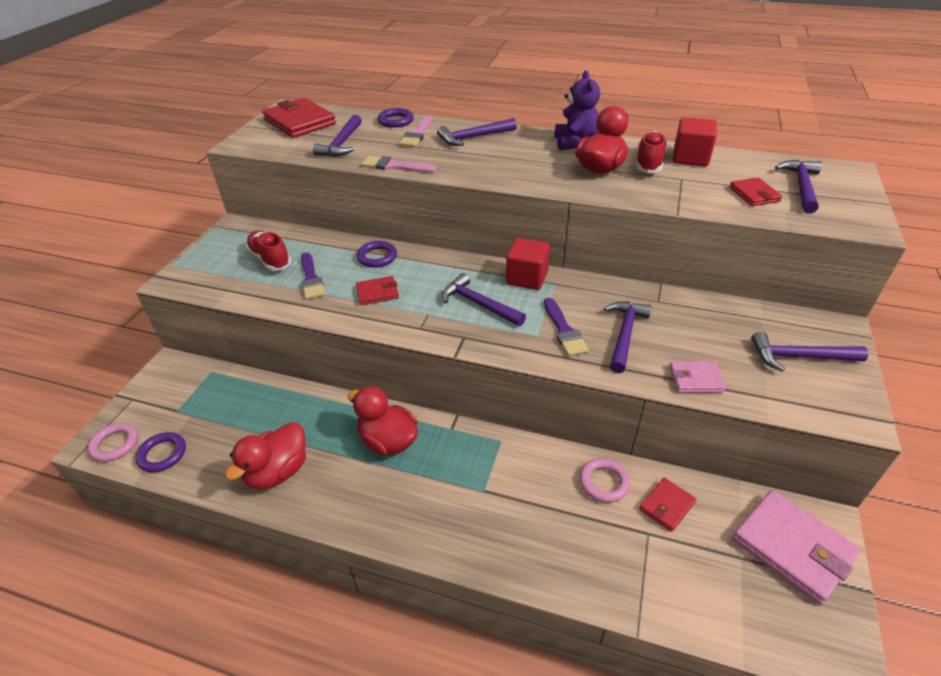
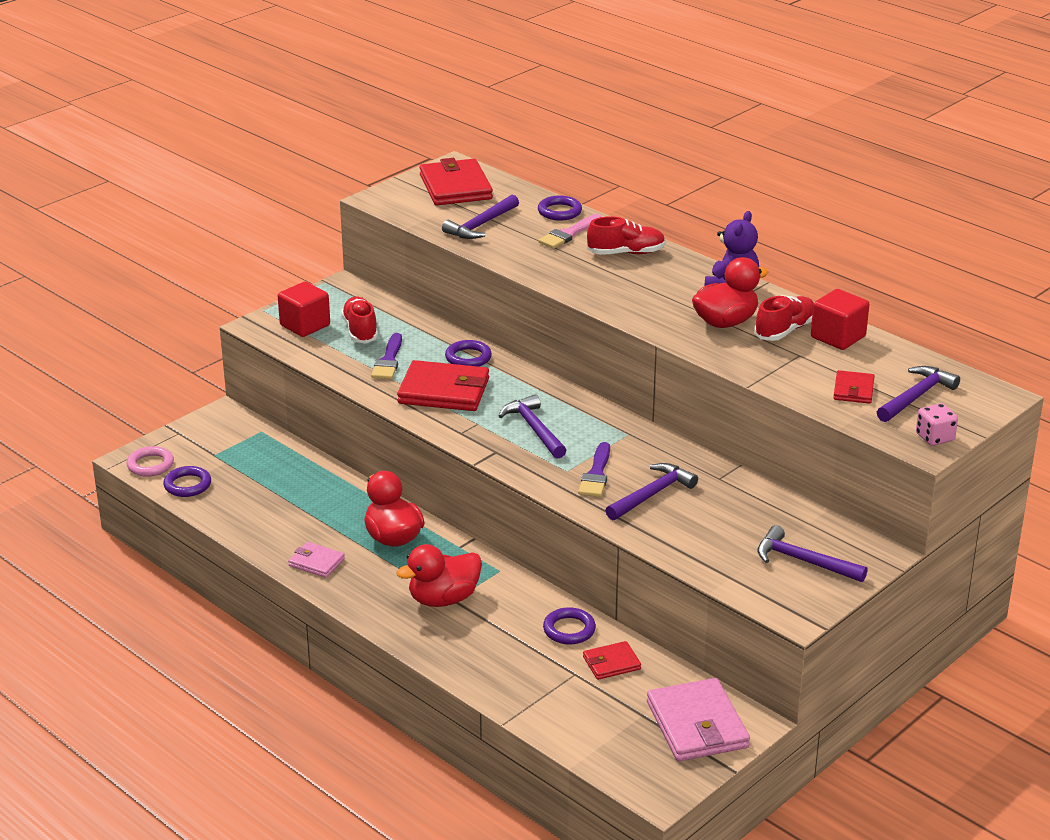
camera: 25 degrees right, 10 degrees down
red duck [225,422,306,489] -> red duck moved to [396,544,482,607]
red wallet [356,276,399,305] -> red wallet [397,360,489,411], size x1.89
pink brush [361,156,436,173] -> none
purple hammer [437,118,517,146] -> red shoe [587,216,666,255]
red cube [506,238,550,290] -> red cube moved to [278,282,330,337]
pink ring [579,458,630,503] -> purple ring [543,607,596,644]
pink wallet [669,361,726,393] -> pink wallet moved to [288,542,345,578]
none -> pink dice [916,403,958,446]

